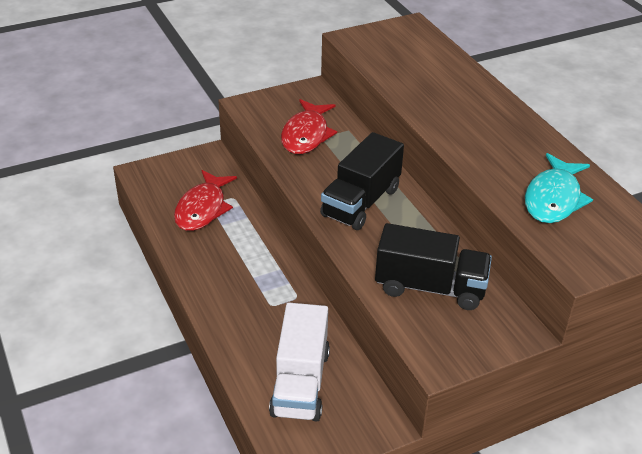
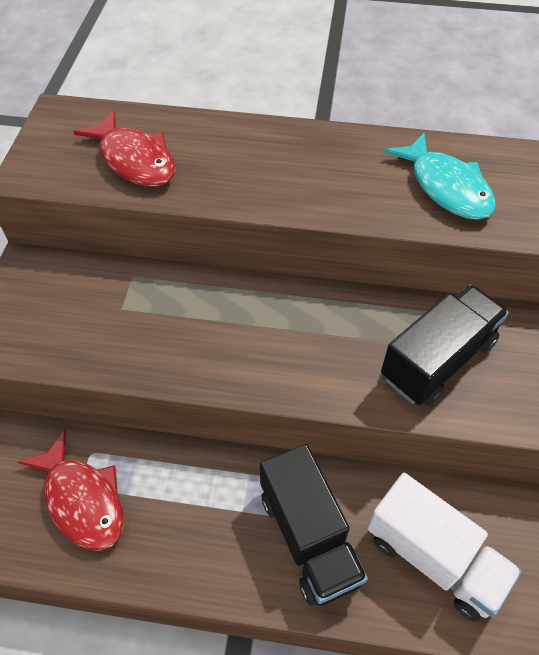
camera: 55 degrees left, 15 degrees up
red fish [281,99,337,154] -> red fish moved to [73,110,176,186]
black truck [320,132,404,230] -> black truck moved to [260,444,368,606]

